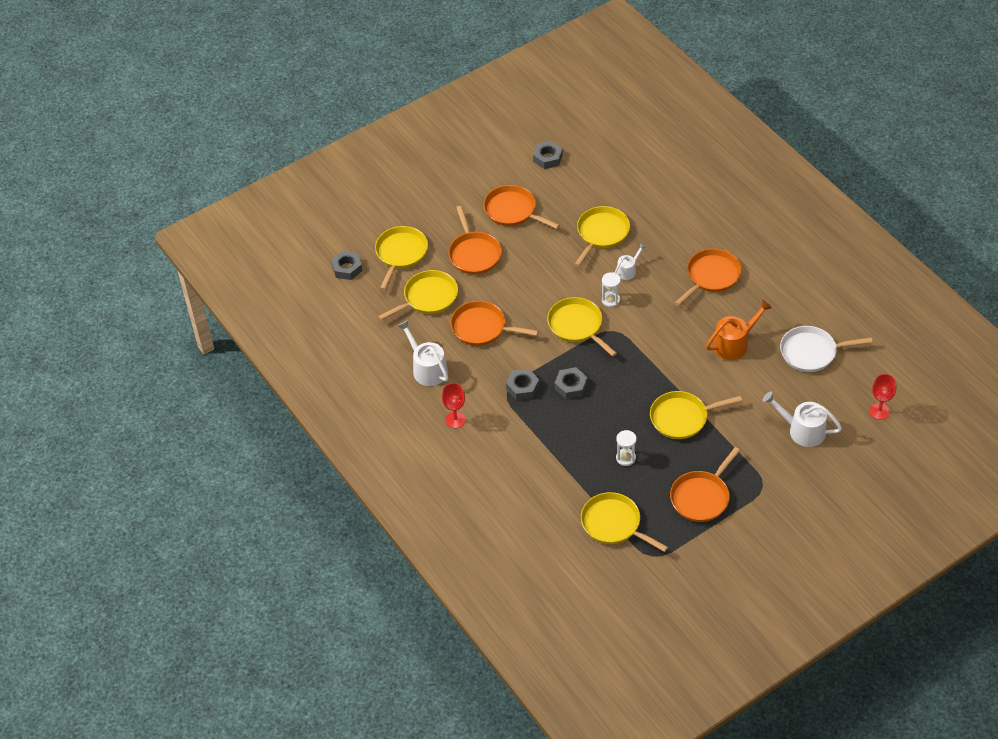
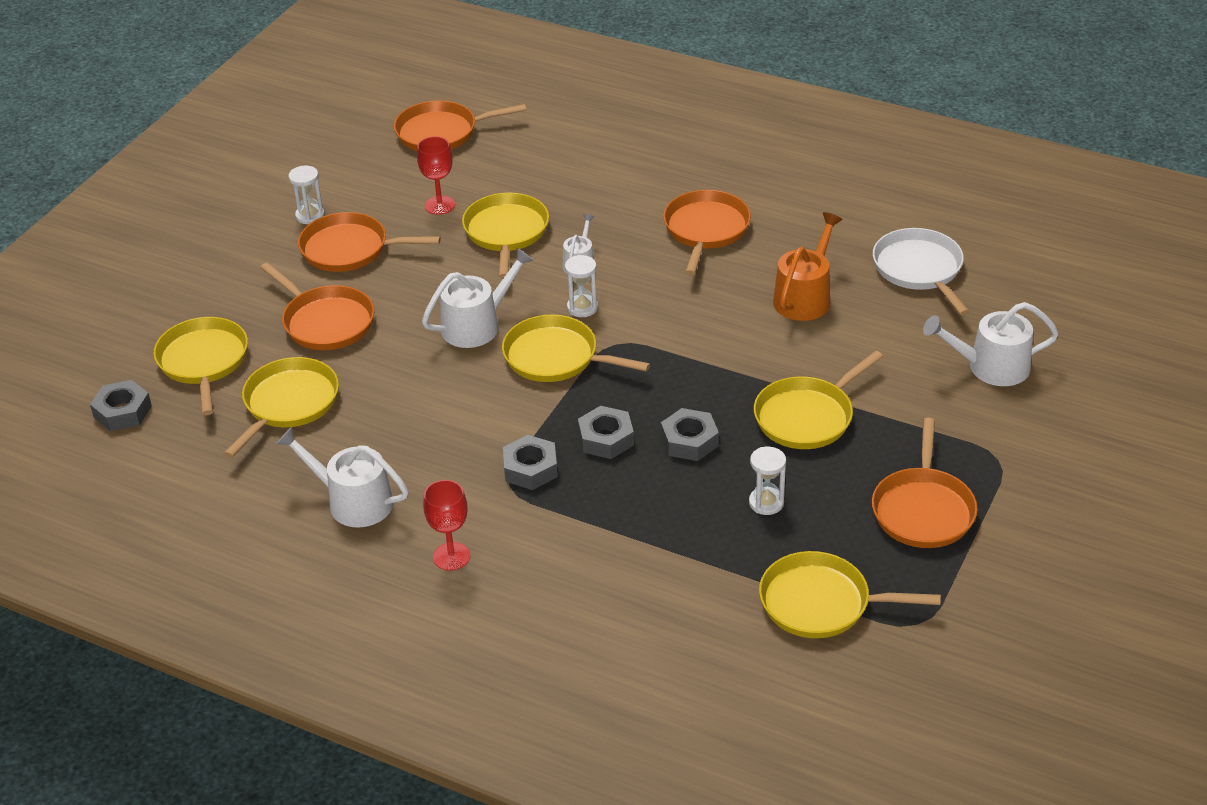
camera: 30 degrees left, 10 degrees down
orange pan [450,301,538,346] -> orange pan moved to [394,101,526,151]
grey nut [533,141,563,169] -> grey nut moved to [661,408,719,461]
white pan [780,326,873,372] -> white pan turned 105 degrees clockwise [873,228,970,315]
red goblet [869,374,896,420] -> red goblet moved to [417,136,455,215]
none -> white hourglass [288,166,325,225]
none -> white watering can [422,248,533,348]

